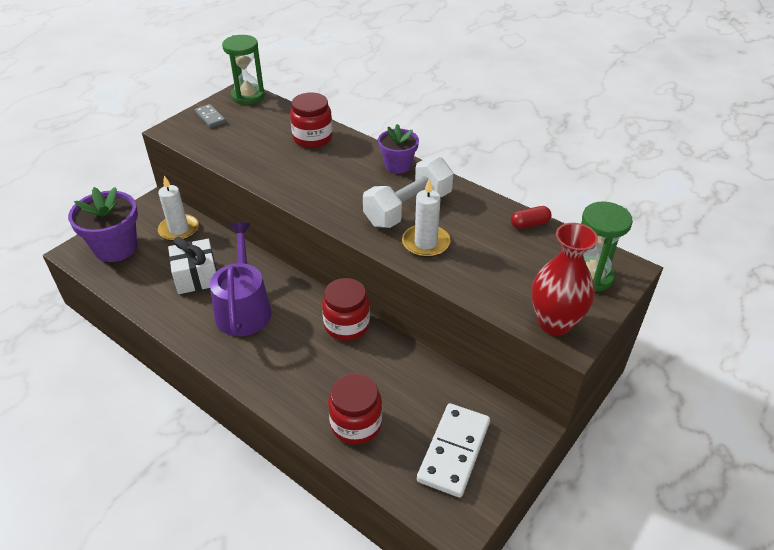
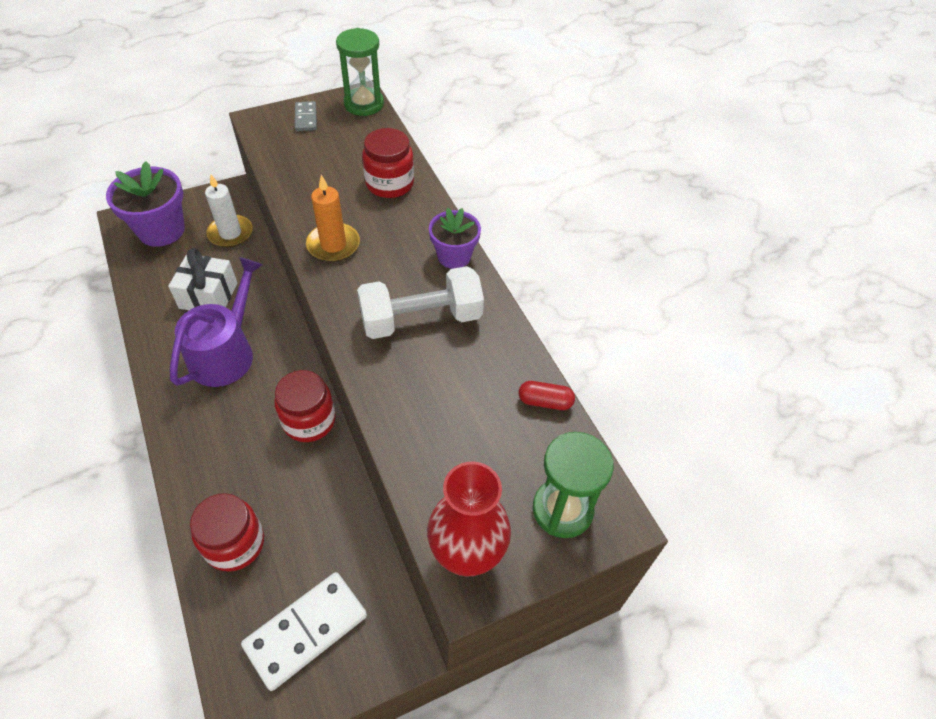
camera: 25 degrees right, 10 degrees up
white candle [402,178,450,258] -> none
none -> orange candle [306,175,360,262]

